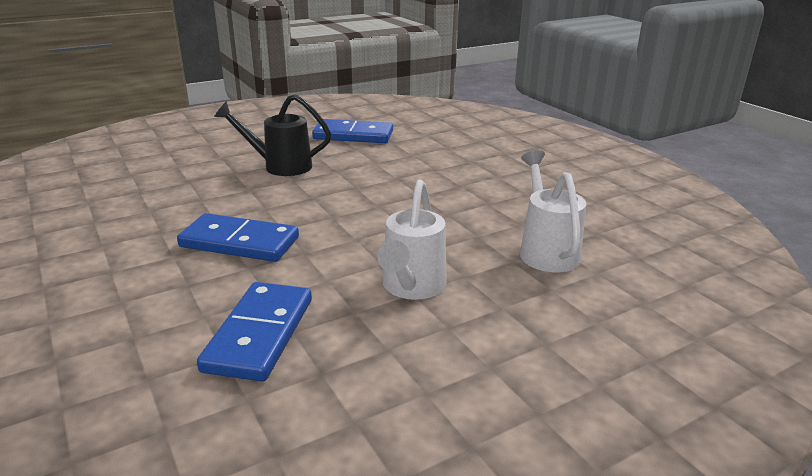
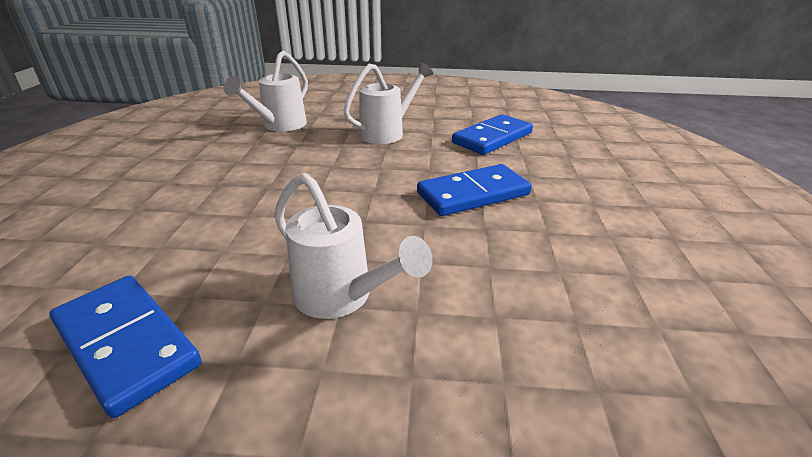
camera: 145 degrees left, 5 degrees up
blue domino [177,213,299,262] -> blue domino turned 75 degrees counterclockwise [417,164,532,216]
black watering can [214,94,331,176] -> white watering can [274,173,432,319]

